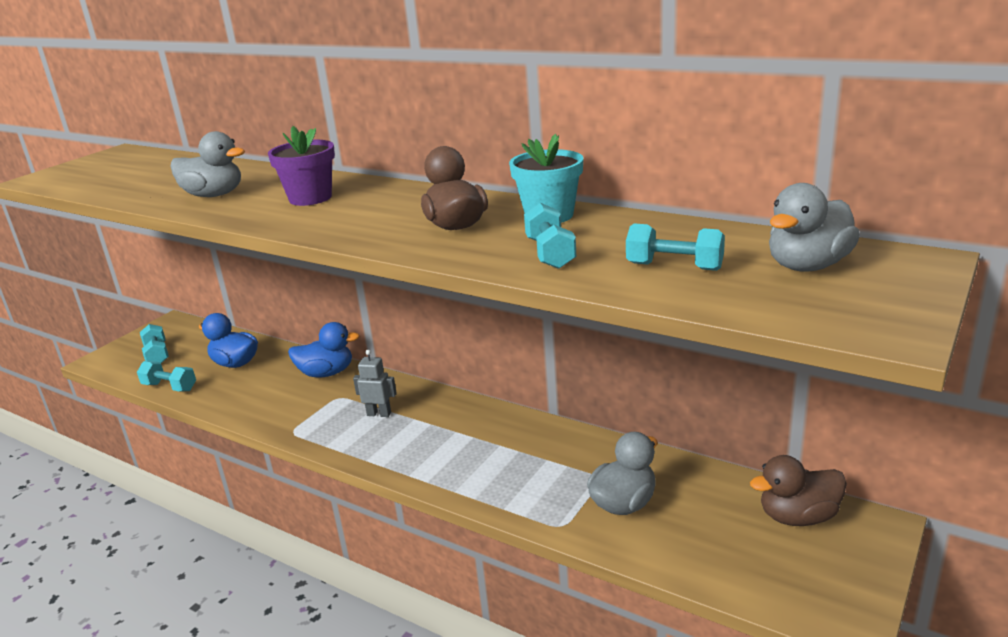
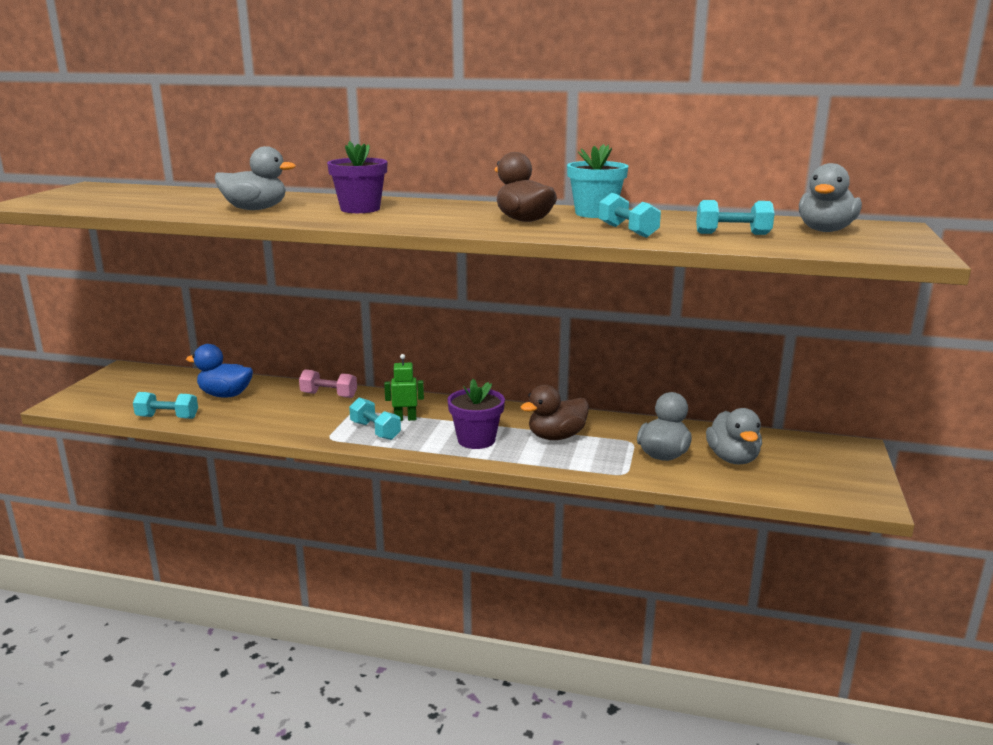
camera: 20 degrees left, 5 degrees down
turquoise dumbbell [140,324,169,363] -> turquoise dumbbell moved to [349,398,401,440]
blue duck [288,322,360,378] -> pink dumbbell [299,369,357,398]
grey robot [353,349,397,417] -> green robot [384,354,424,421]
brown duck [750,455,847,526] -> brown duck moved to [521,385,589,440]
none -> purple flower pot [447,379,505,449]
none -> grey duck [706,408,762,464]

